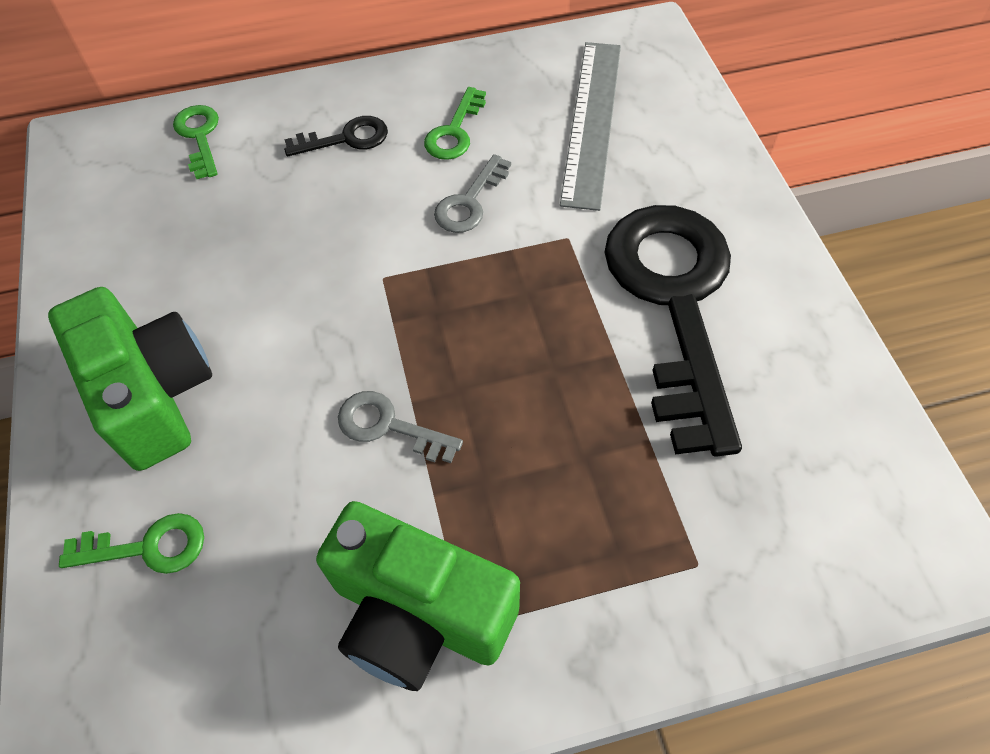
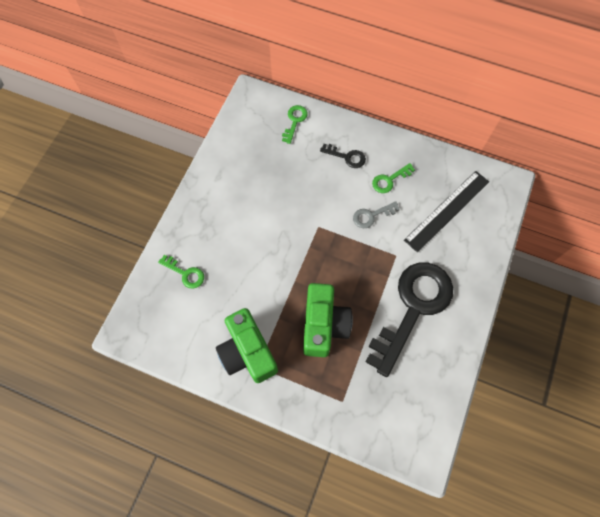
camera: 35 degrees right, 10 degrees up
green camera [48,287,212,471] -> green camera moved to [303,283,353,357]
grey key [338,391,463,463] -> none
grey ruler [560,42,621,211] -> black ruler [404,171,489,252]

